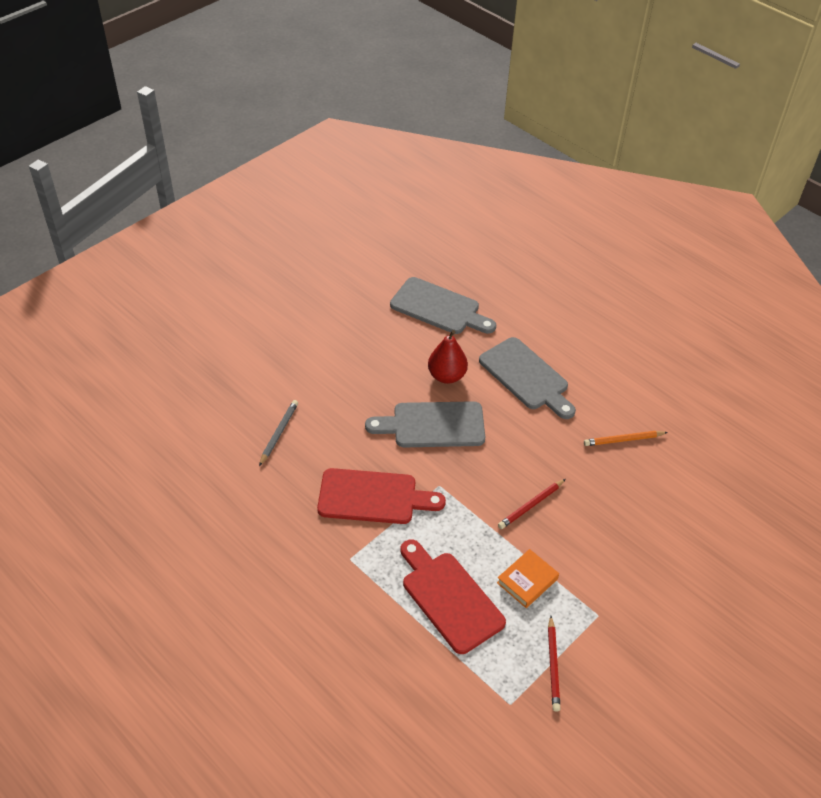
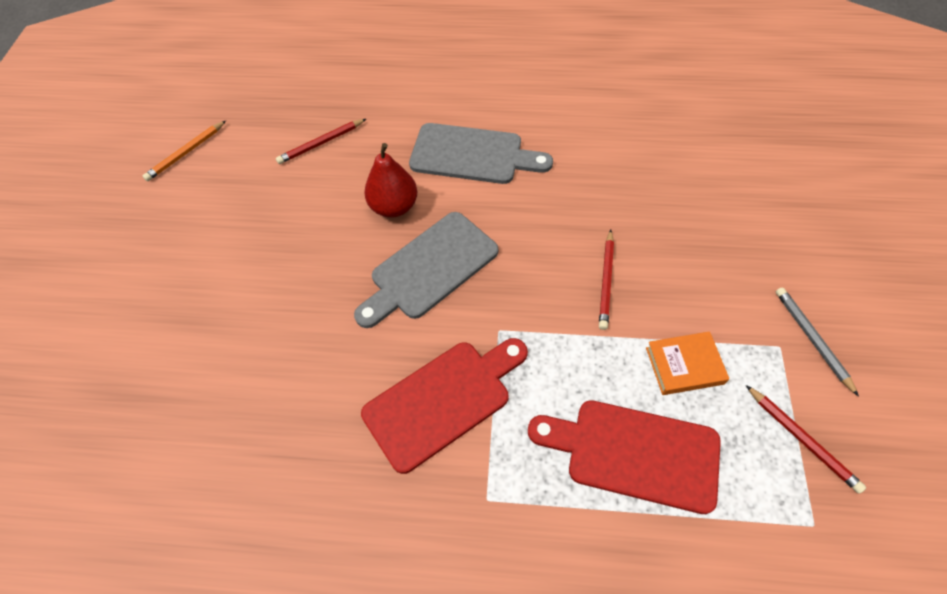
camera: 35 degrees left, 10 degrees up
grey pencil [259,400,298,466] -> grey pencil moved to [776,287,859,397]
grey cutting board [390,277,496,334] -> red pencil [276,119,366,164]
orange book [497,549,559,608] -> orange book turned 75 degrees clockwise [646,331,729,395]
orange pencil [584,431,668,446] -> orange pencil moved to [143,121,226,181]

